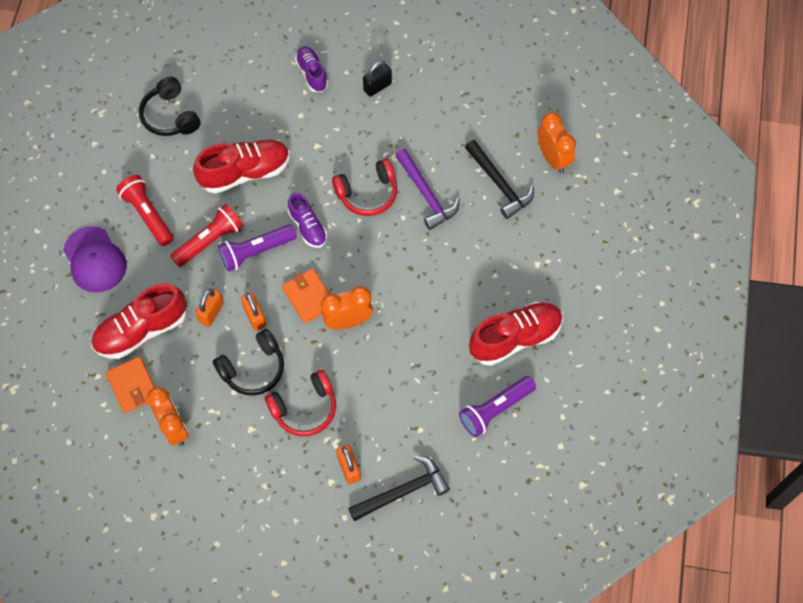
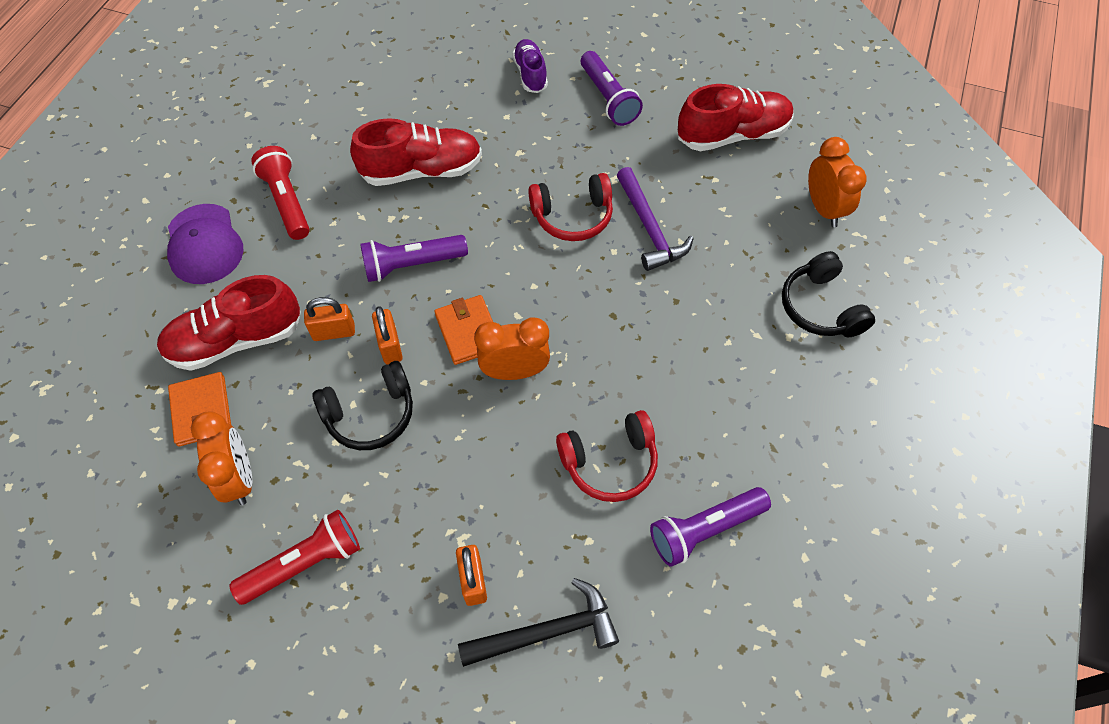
camera: 10 degrees right, 5 degrees down
black headphones [139,77,201,136] -> black headphones moved to [782,251,875,337]
red flashlight [170,204,243,267] -> red flashlight moved to [229,510,360,605]
orange padlock [195,288,224,327] -> orange padlock turned 45 degrees clockwise [304,297,355,341]
red headphones [265,370,336,437] -> red headphones moved to [556,410,658,502]
purple shoe [288,193,327,248] -> none
black padlock [363,61,392,97] -> purple flashlight [581,51,643,126]
black hammer [465,140,534,219] -> none
red shoe [469,302,563,366] -> red shoe moved to [678,84,794,151]

